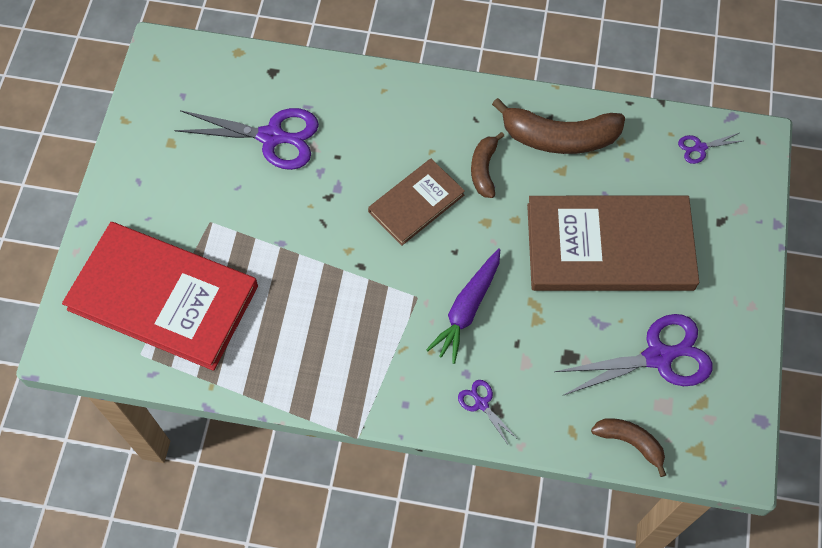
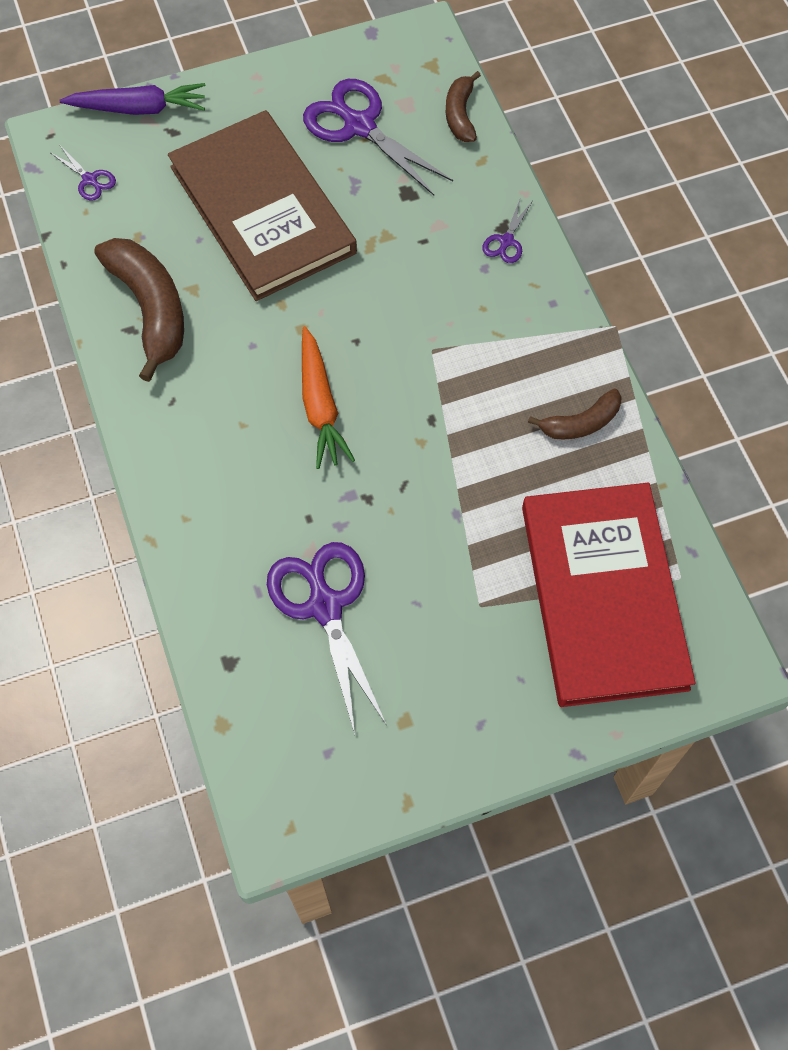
camera: 120 degrees left, 0 degrees up
brown book [368,159,465,245] -> orange carrot [302,326,355,469]
purple carrot [426,248,500,364] -> purple carrot moved to [59,83,205,115]
brown banana [471,132,504,198] -> brown banana moved to [528,389,622,439]

